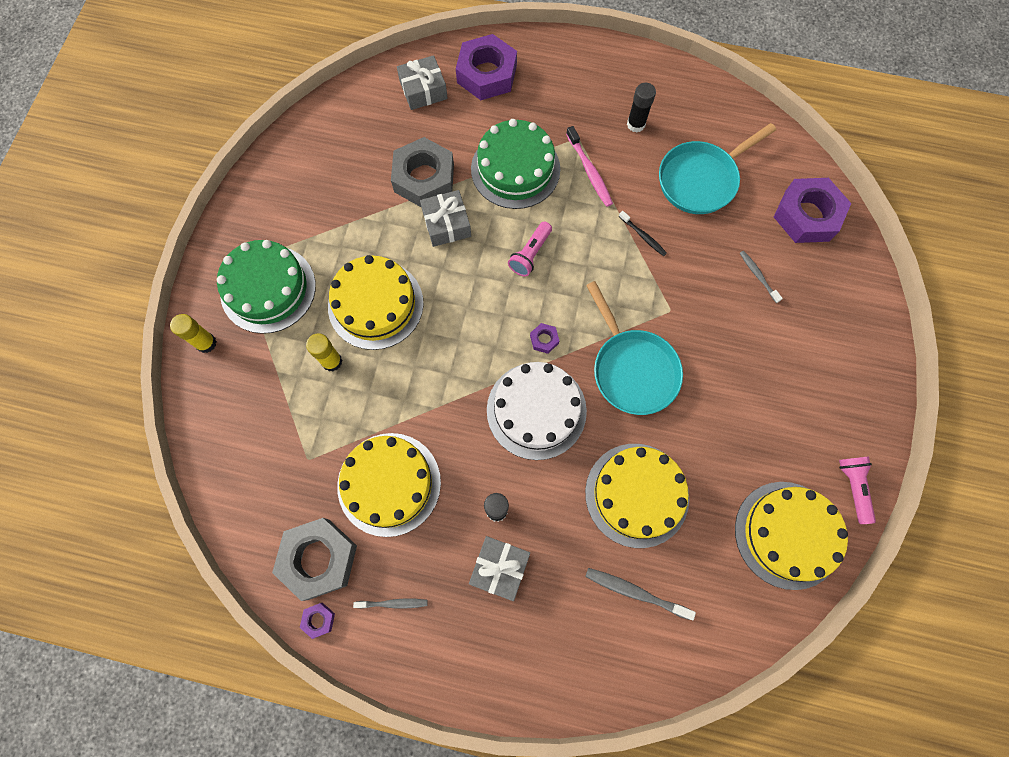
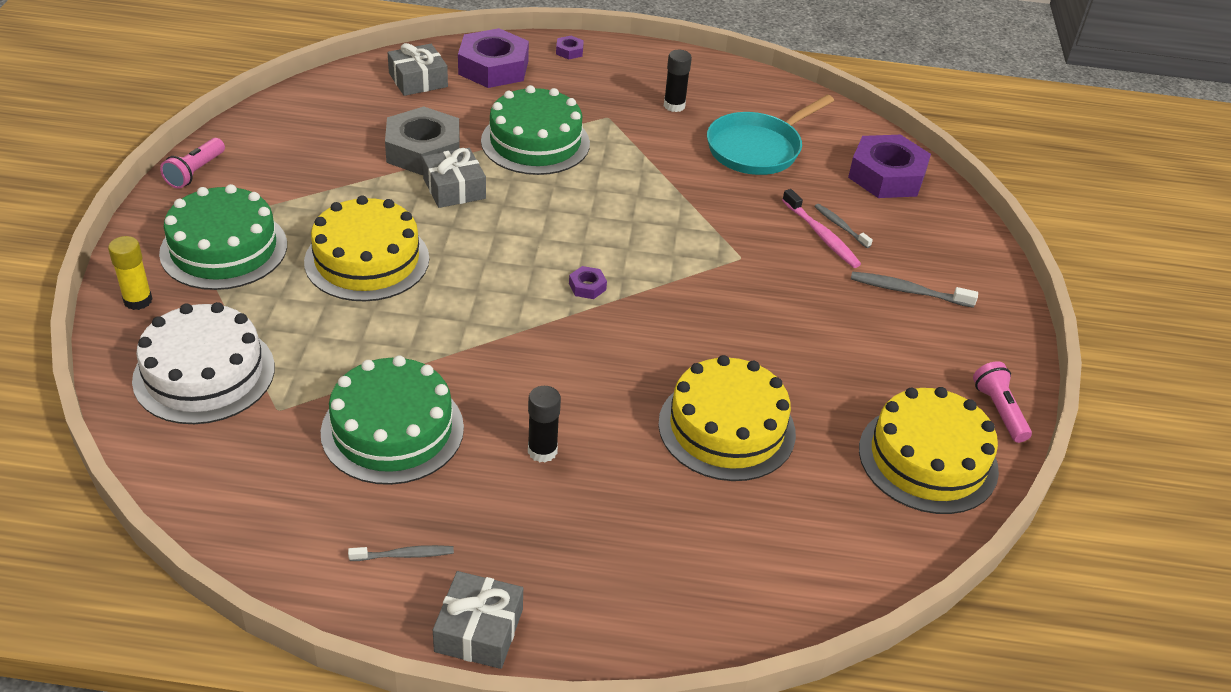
camera: 10 degrees left, 30 degrees down
grey nut [272,518,357,601] -> none
purple nut [300,603,335,639] -> purple nut moved to [556,36,584,60]
yellow glue stick [306,333,342,371] -> none
yellow cake [337,433,441,537] -> green cake [321,355,464,485]
grey gift [469,536,530,601] -> grey gift moved to [433,571,523,669]
white cake [487,362,587,460] -> white cake moved to [132,302,275,424]
pink flashlight [508,222,552,277] -> pink flashlight moved to [160,138,225,189]
pink toothbrush [566,126,613,207] -> pink toothbrush moved to [782,189,861,268]
grey toothbrush [585,568,696,620] -> grey toothbrush moved to [851,271,978,308]
turquoise pan [586,281,683,415] -> none
black toothbrush [619,211,667,256] -> none

